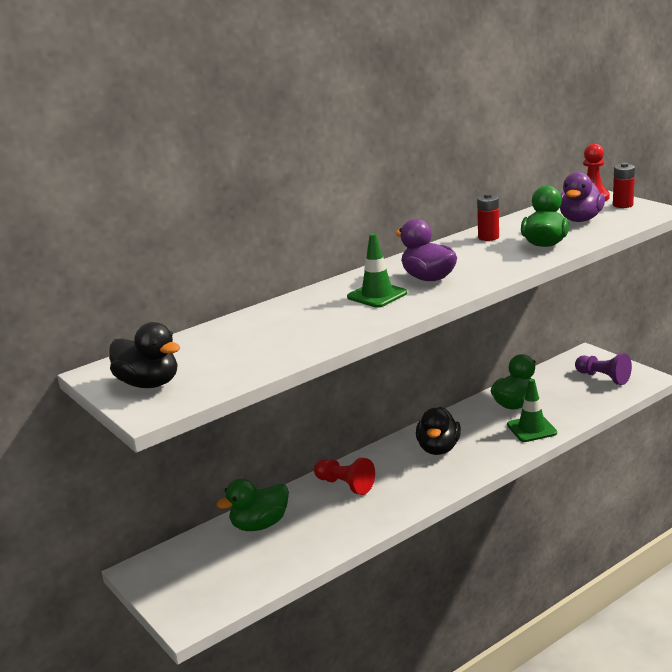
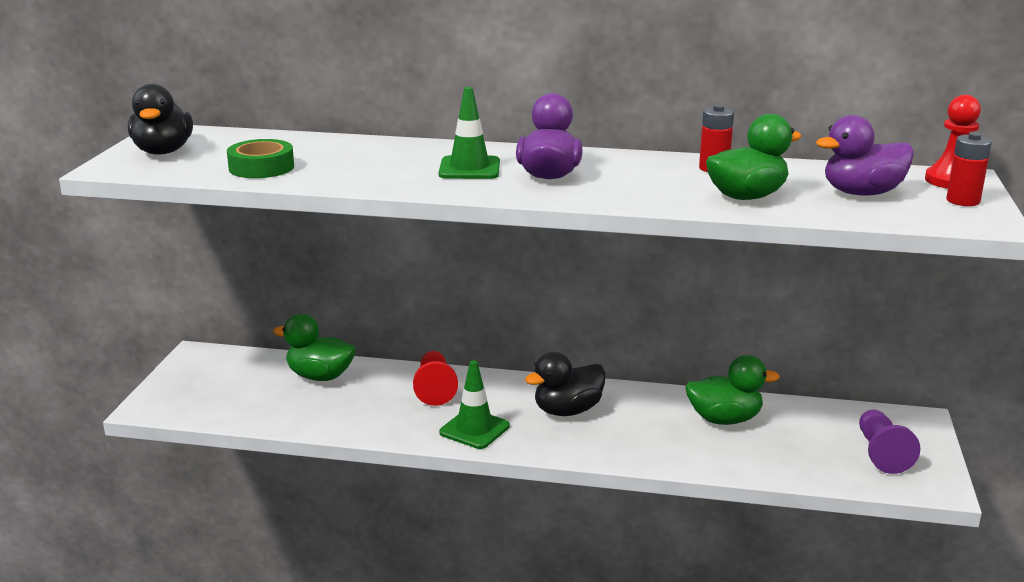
camera: 45 degrees right, 0 degrees up
green traffic cone [507,379,557,442] -> green traffic cone moved to [439,360,510,449]
none -> green tape [227,139,294,178]

